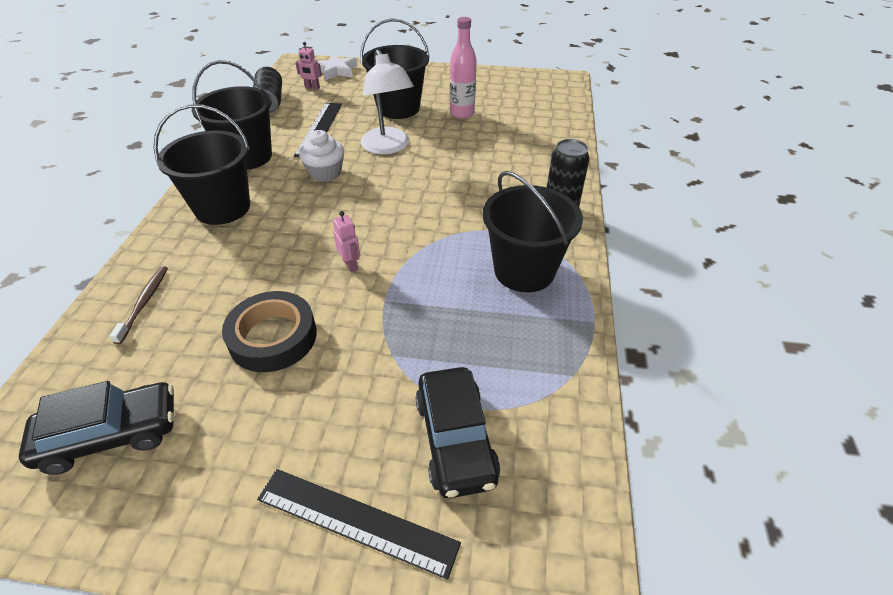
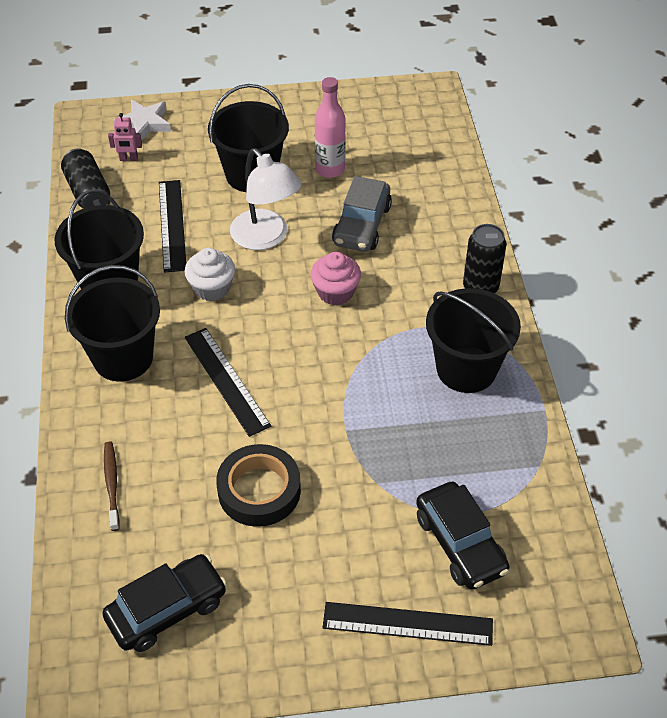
camera: 15 degrees left, 5 degrees up
pink robot [333,211,360,272] -> none
none -> black ruler [185,328,271,437]
none -> pink cupcake [310,252,361,305]
none -> grey car [332,176,392,252]

